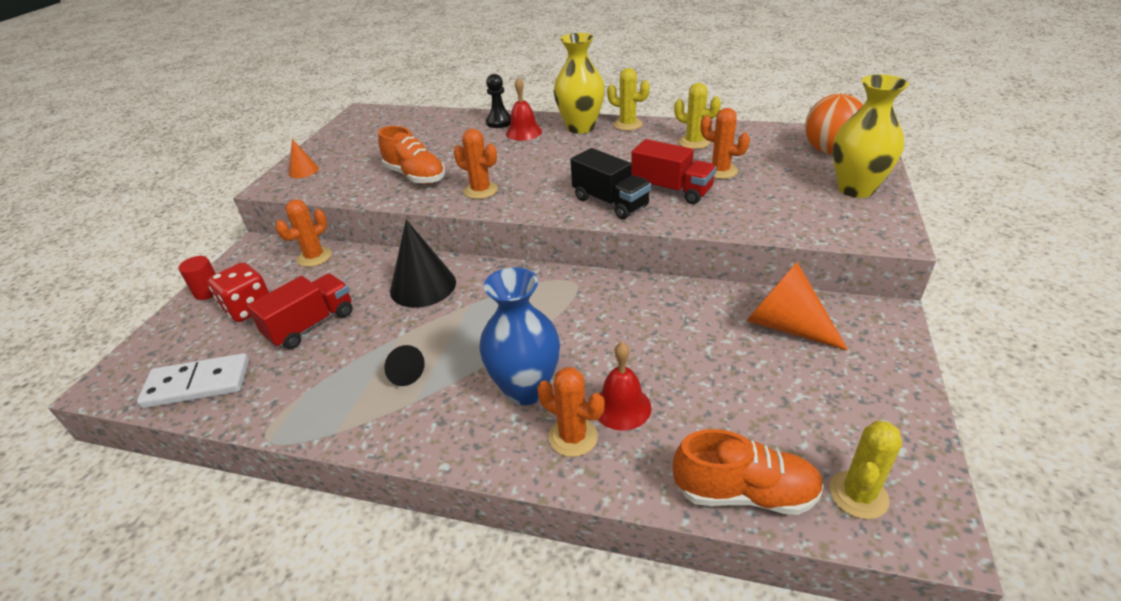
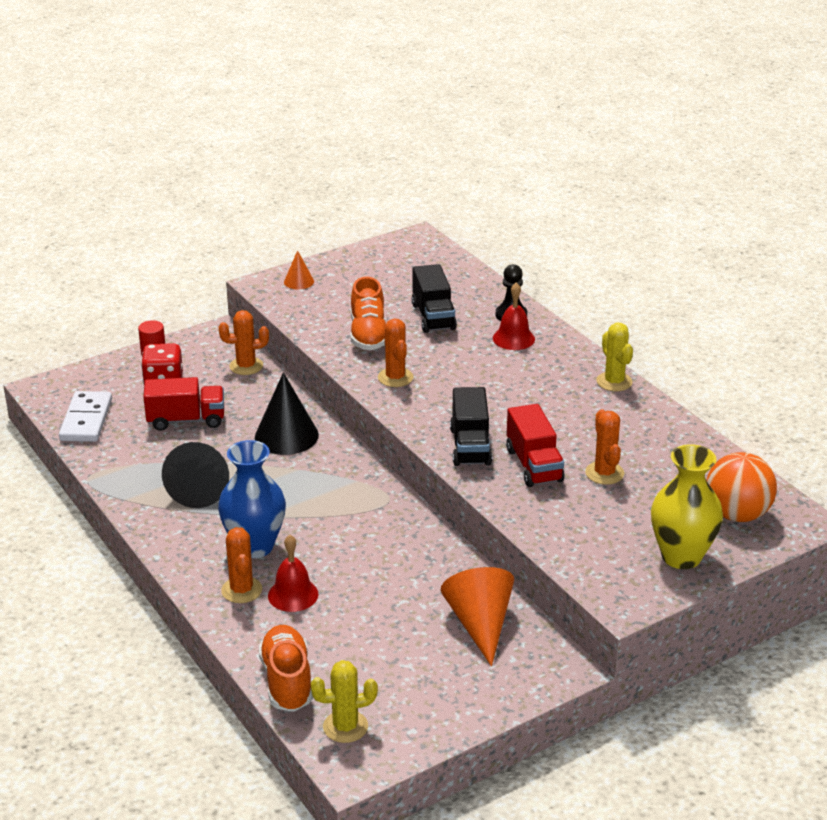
camera: 40 degrees right, 5 degrees down
white domino [137,353,249,408] -> white domino turned 60 degrees clockwise [59,391,112,442]
black cone [384,345,425,386] -> black cone [162,442,229,508], size x1.91
yellow vase [553,33,605,134] -> none
orange shoe [673,429,824,515] -> orange shoe turned 150 degrees counterclockwise [259,625,313,712]
yellow cactus [674,83,721,149] -> none
none -> black truck [412,264,457,333]

